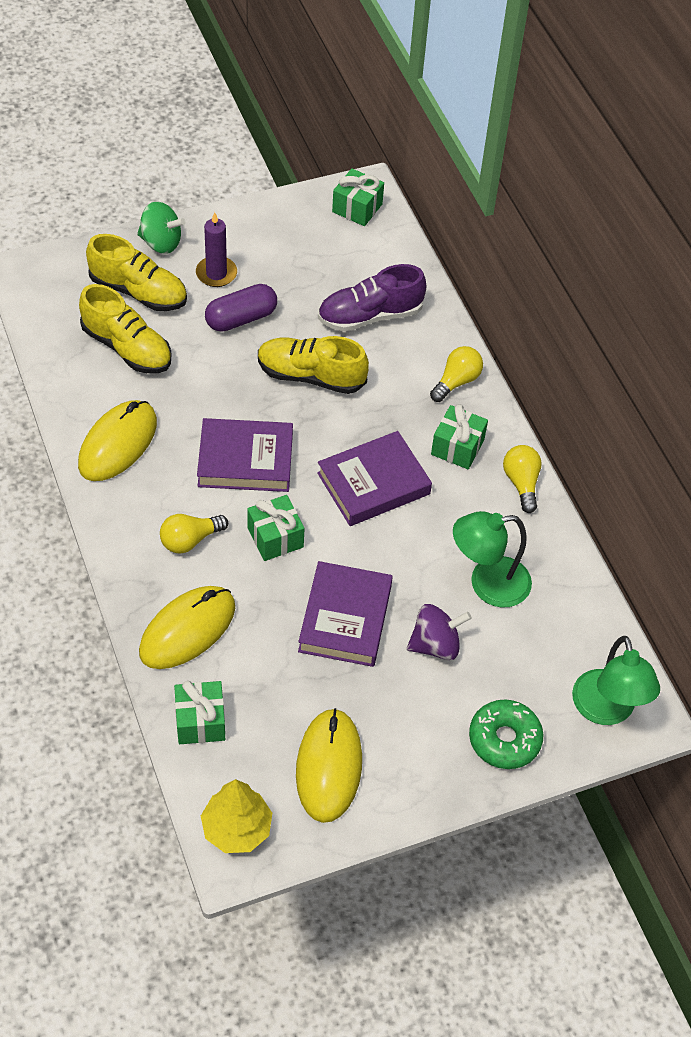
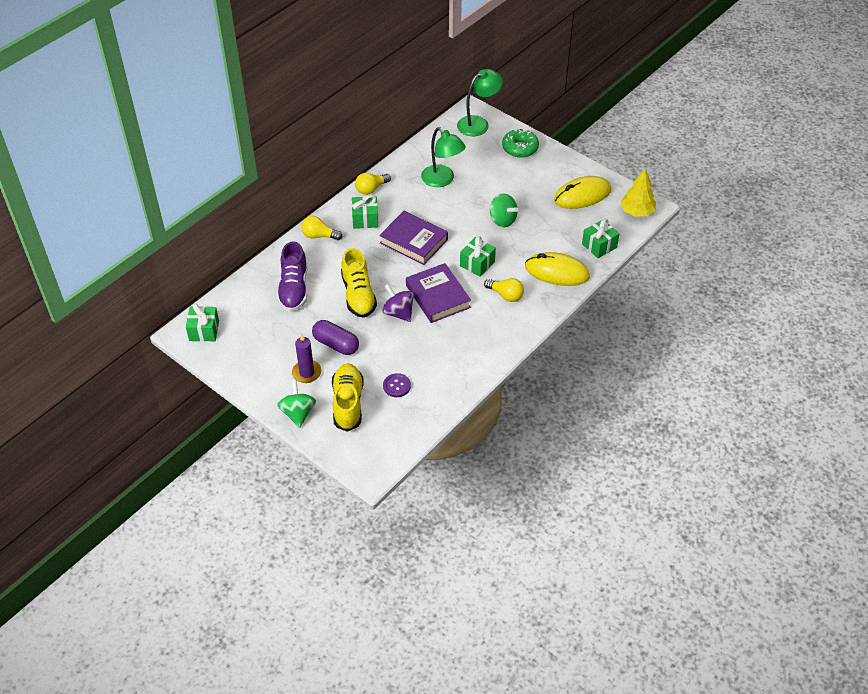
camera: 115 degrees left, 5 degrees down
yellow mouse [78,400,157,481] -> none
yellow shoe [79,284,171,373] -> purple button [383,373,411,397]
purple book [298,561,393,667] -> green spinning top [490,193,518,227]
purple shoe [318,264,426,332] -> purple shoe turned 45 degrees clockwise [277,241,307,312]
purple spinning top [407,604,472,660] -> purple spinning top moved to [382,284,414,322]

